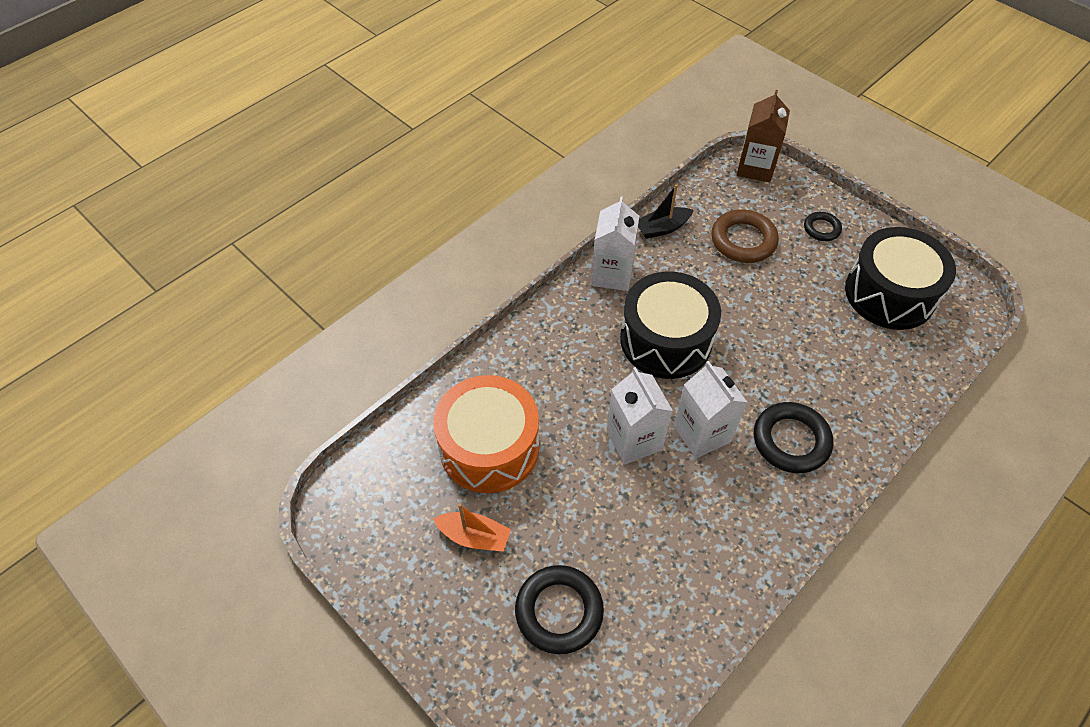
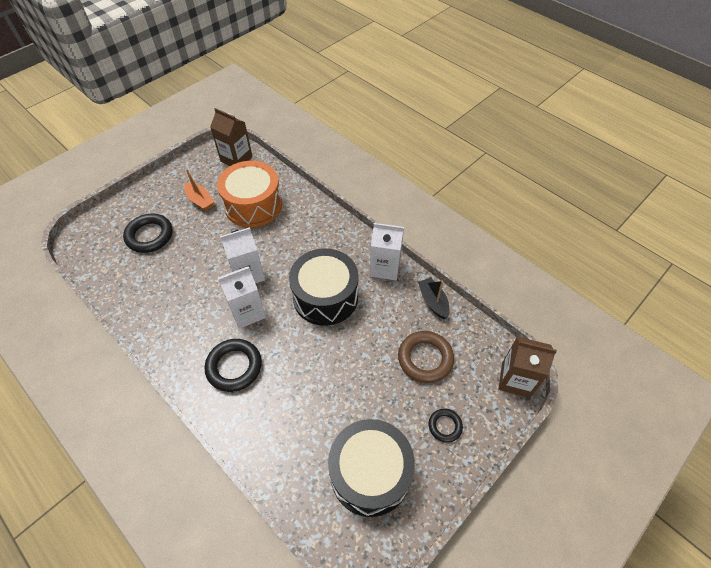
camera: 90 degrees right, 0 degrees up
orange boat [433,503,511,552] -> orange boat turned 60 degrees counterclockwise [184,169,214,211]
none -> brown carton [210,108,253,166]

